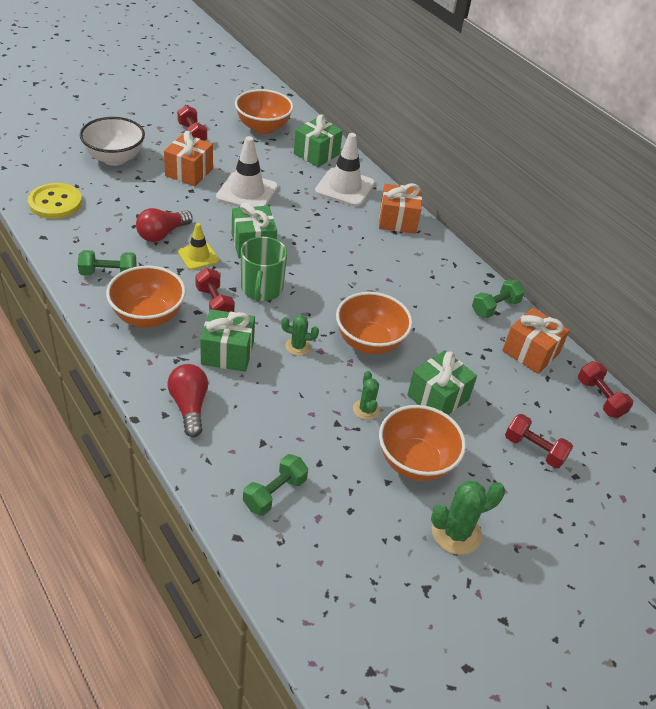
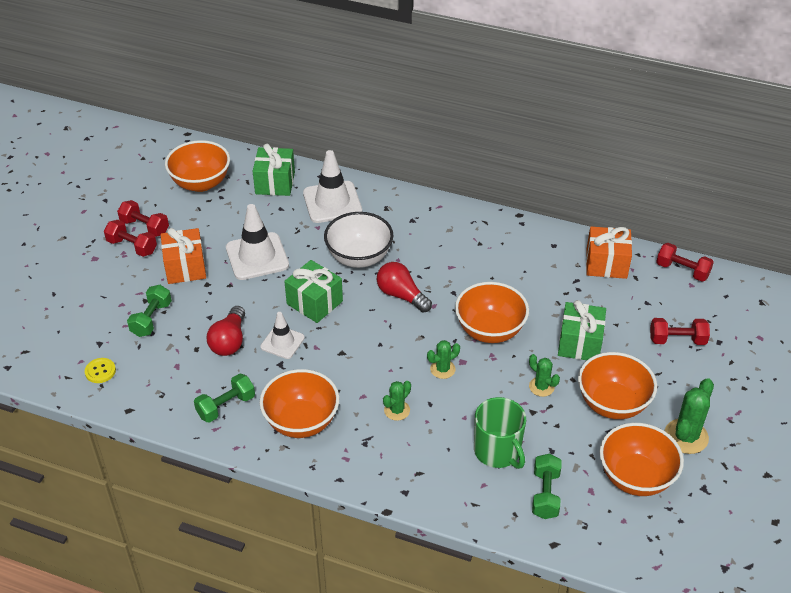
camera: 30 degrees left, 0 degrees up
yellow button [28,183,82,219] -> yellow button [85,358,116,383], size x0.52
white bowl [80,117,145,166] -> white bowl moved to [324,212,394,268]
red light bulb [167,364,208,437] -> red light bulb moved to [377,262,432,313]
yellow traffic cone [178,223,219,270] -> white traffic cone [260,312,305,359]
red dumbbell [195,268,235,312] -> red dumbbell moved to [104,220,157,257]
green gift [200,309,255,372] -> green cactus [383,381,411,421]
green mug [241,237,287,301] -> green mug moved to [474,397,526,469]
orange gift [379,183,422,234] -> none
green dumbbell [472,279,525,318] -> green dumbbell moved to [127,285,172,337]
none -> orange bowl [600,423,684,496]

